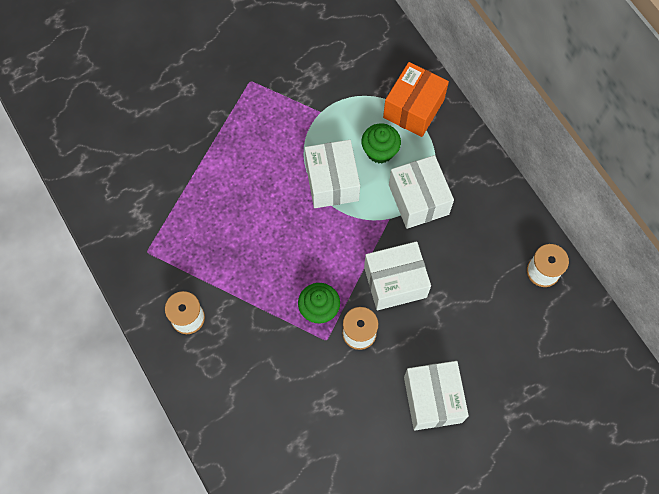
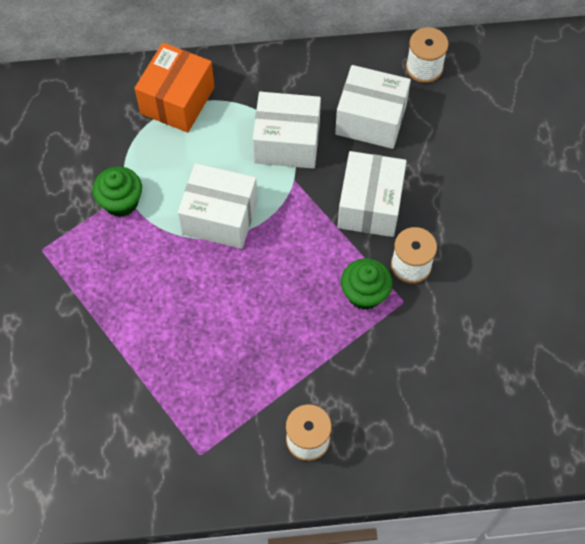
camera: 65 degrees left, 5 degrees down
green cupcake [361,123,401,164] -> green cupcake moved to [92,167,142,217]
orange box [383,62,449,137] -> orange box turned 60 degrees clockwise [134,43,215,133]
white box [404,361,469,430] -> white box moved to [335,65,411,149]

